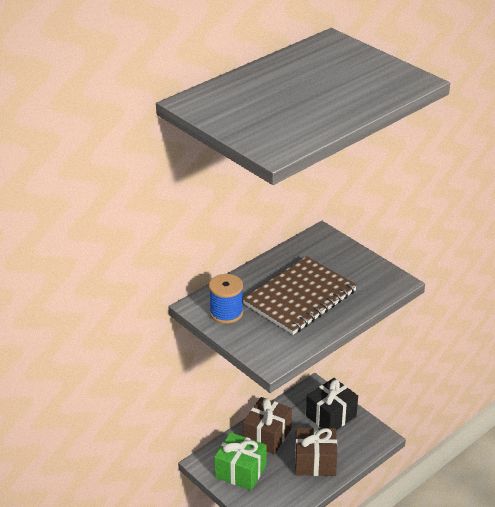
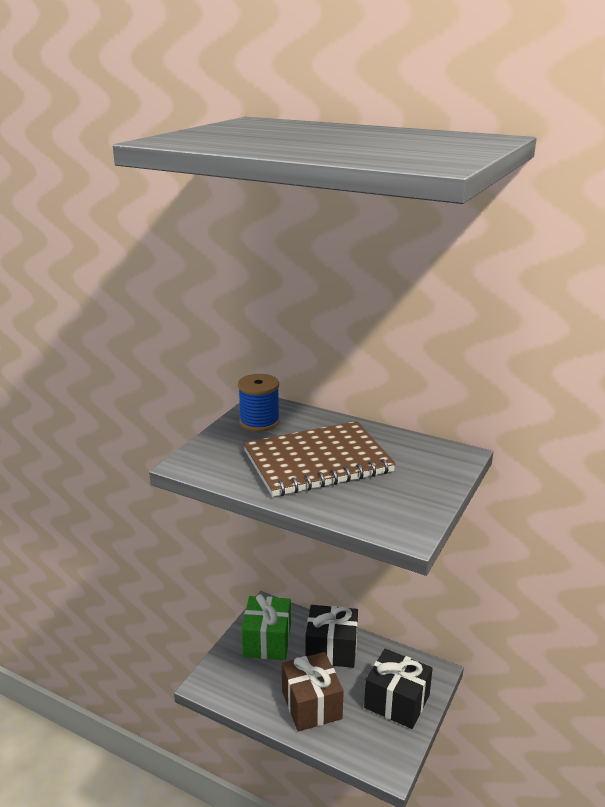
camera: 70 degrees right, 10 degrees down
brown notebook [243,256,357,335] -> brown notebook turned 45 degrees counterclockwise [243,421,396,497]
brown gift [243,397,292,454] -> black gift [305,605,358,668]

